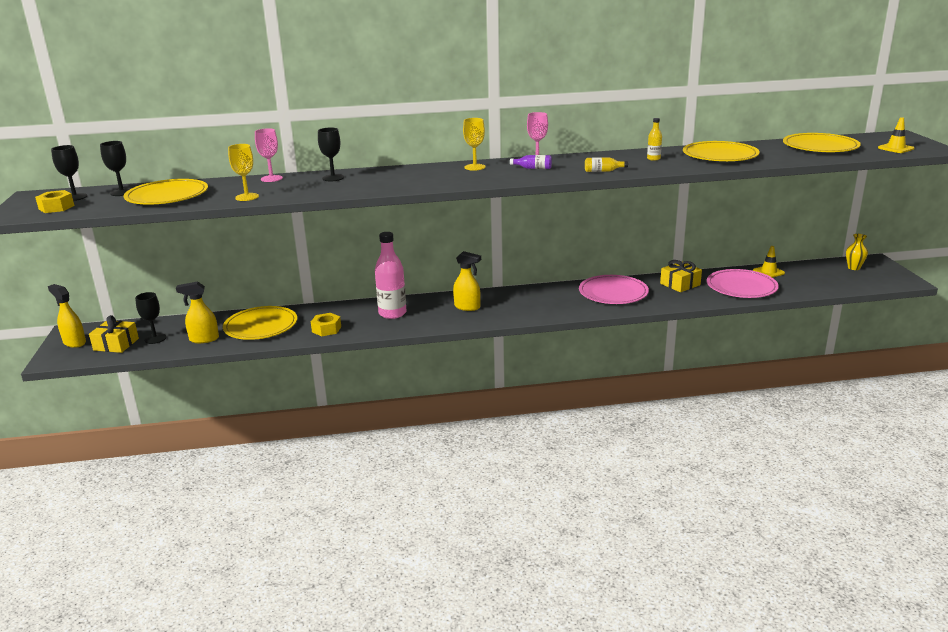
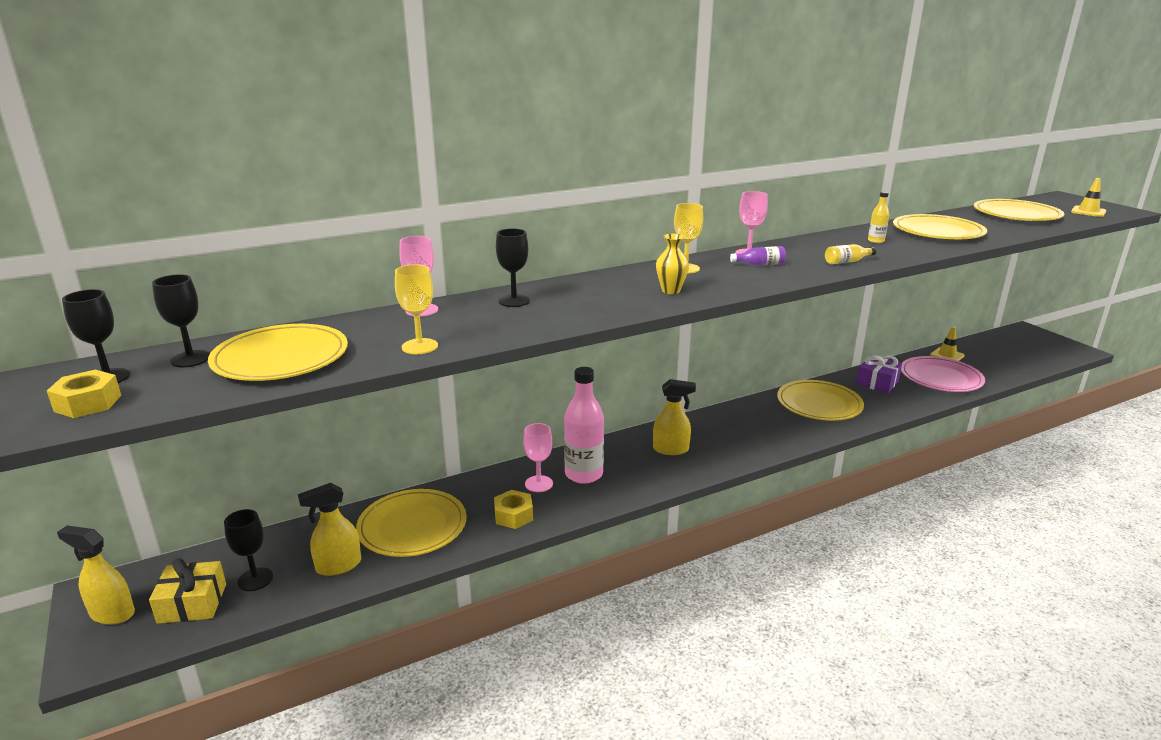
camera: 20 degrees left, 0 degrees up
pink plate [579,275,649,304] -> yellow plate [777,380,864,421]
yellow gift [660,260,702,292] -> purple gift [856,355,902,393]
yellow vase [846,234,868,270] -> yellow vase moved to [656,234,689,294]
none -> pink goblet [523,423,553,492]

